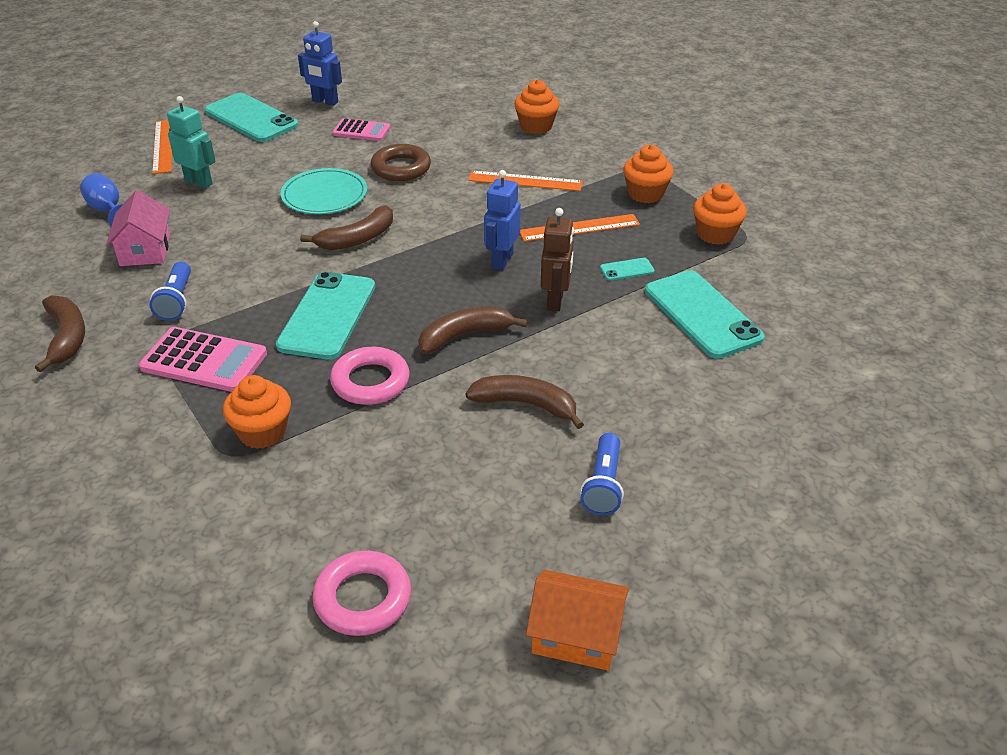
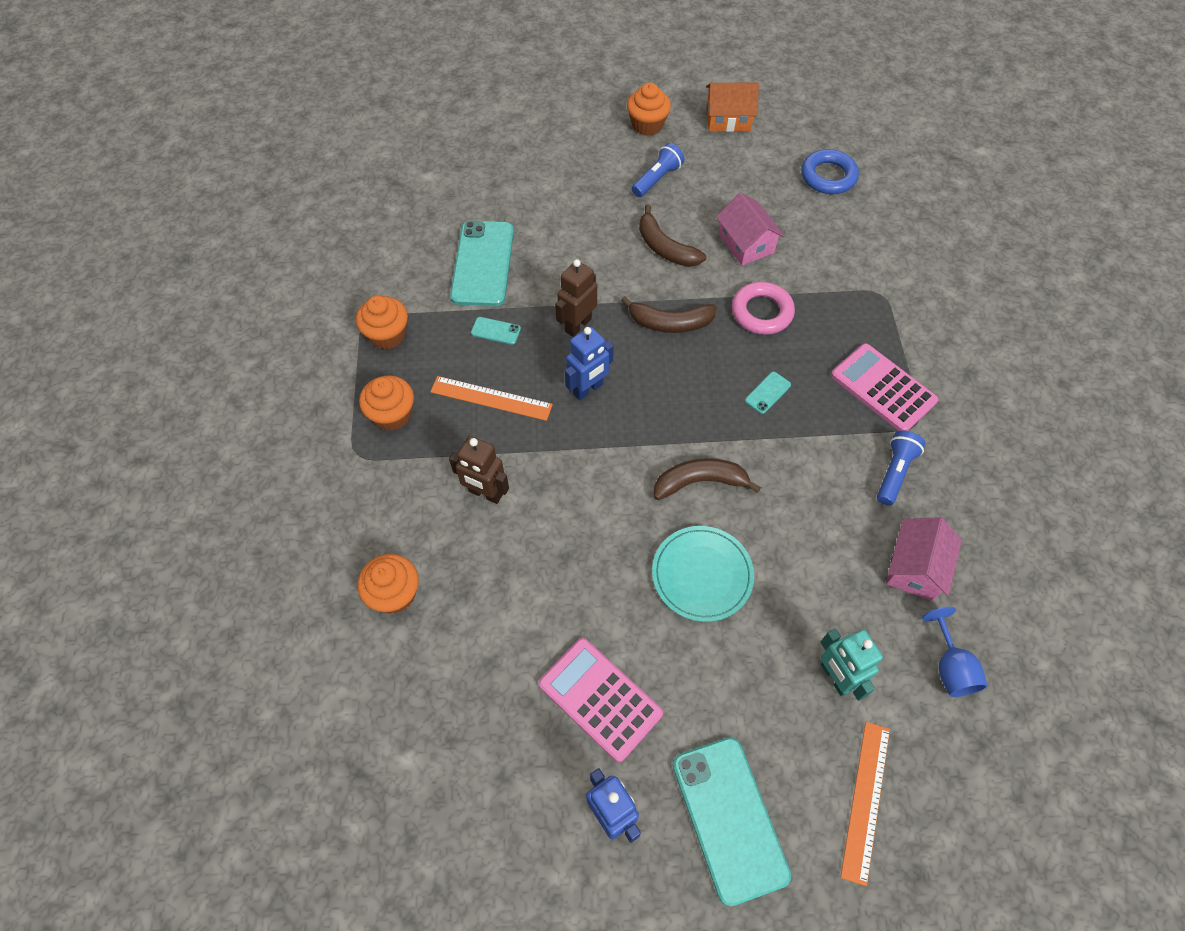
camera: 150 degrees left, 20 degrees up
brown banana [35,296,85,373] -> none
orange cupcake [223,375,291,449] -> orange cupcake moved to [627,83,671,136]
turquoise phone [276,272,375,360] -> turquoise phone [745,372,791,414], size x0.42
pink ring [312,551,411,636] -> blue ring [801,149,859,194]
pink calculator [333,118,390,141] -> pink calculator [539,638,663,762], size x1.58
brown ring [371,144,431,181] -> none
orange ruler [468,171,583,191] -> brown robot [449,436,509,504]
orange house [526,570,629,671] -> orange house turned 45 degrees counterclockwise [706,83,759,132]
none -> pink house [716,193,785,266]

